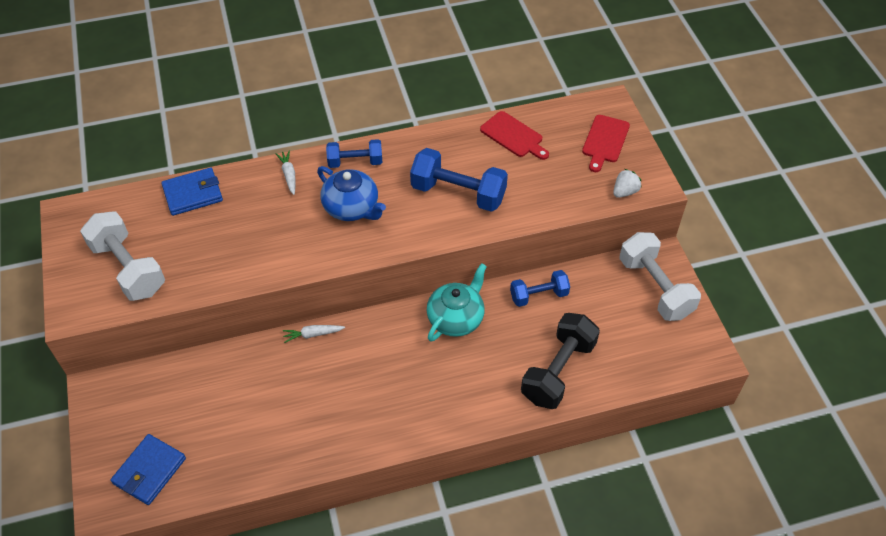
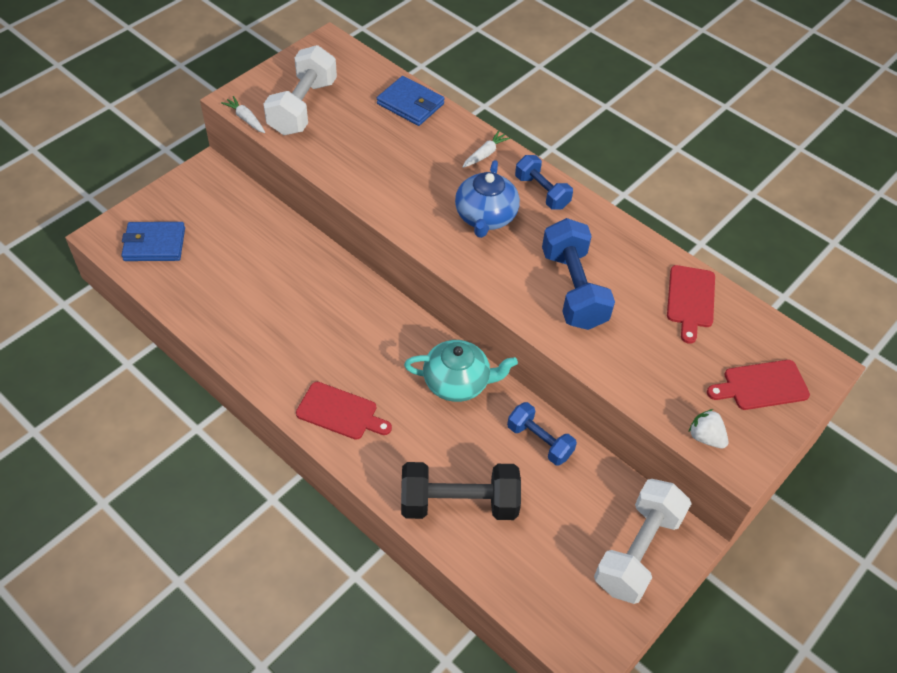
camera: 55 degrees right, 0 degrees up
white carrot [283,325,345,343] -> white carrot moved to [221,96,265,133]
white strawberry [613,169,641,198] -> white strawberry turned 150 degrees counterclockwise [689,409,729,448]
none -> red cutting board [296,382,392,440]

